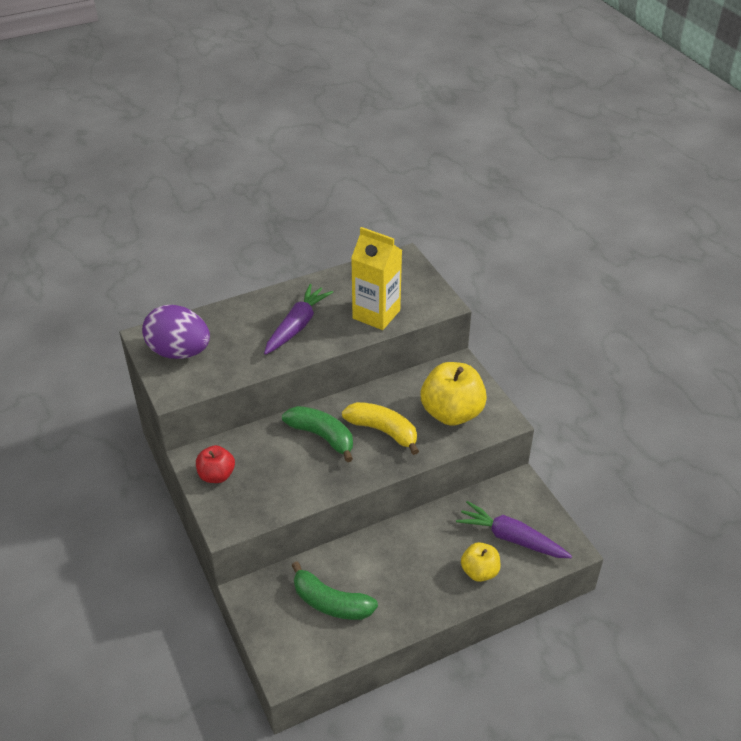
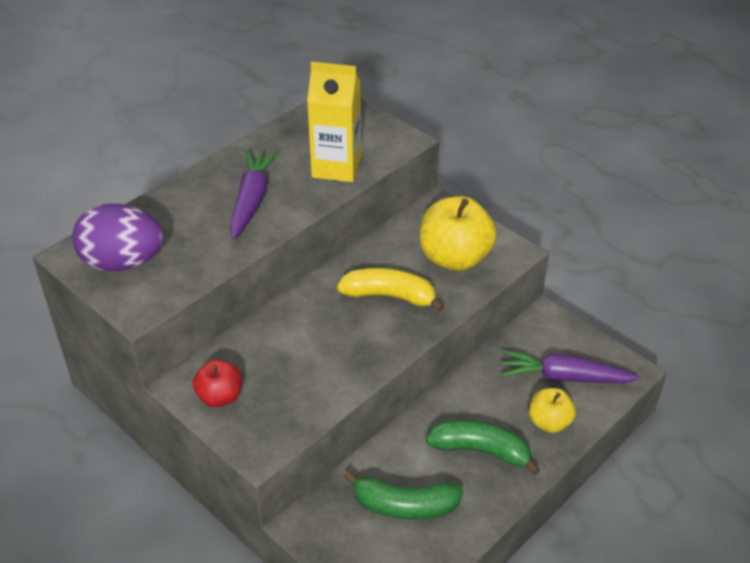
camera: 20 degrees left, 0 degrees up
green banana [282,406,353,462] -> green banana moved to [426,419,540,475]

